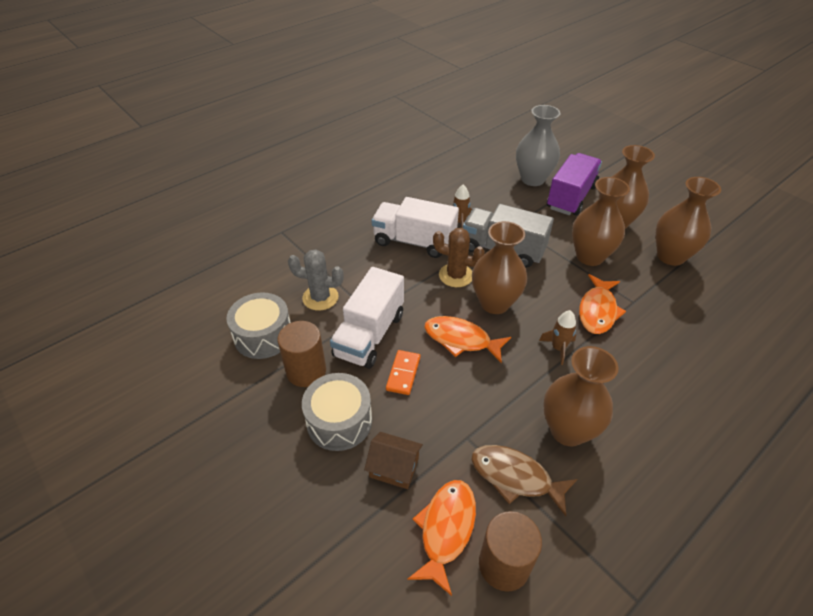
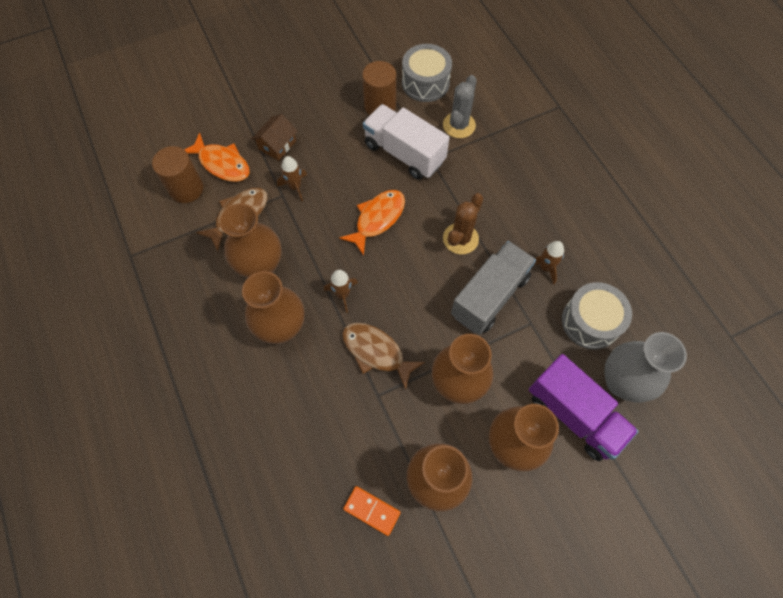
camera: 105 degrees right, 20 degrees up
grey drum [302,373,372,451] -> grey drum moved to [562,282,632,350]
white truck [371,197,459,258] -> none
orange domino [386,350,420,395] -> orange domino moved to [343,486,401,536]
brown vase [472,221,527,314] -> brown vase moved to [242,271,305,344]
orange fish [579,274,626,334] -> brown fish [342,322,425,390]
none -> brown rocket [277,156,307,201]

